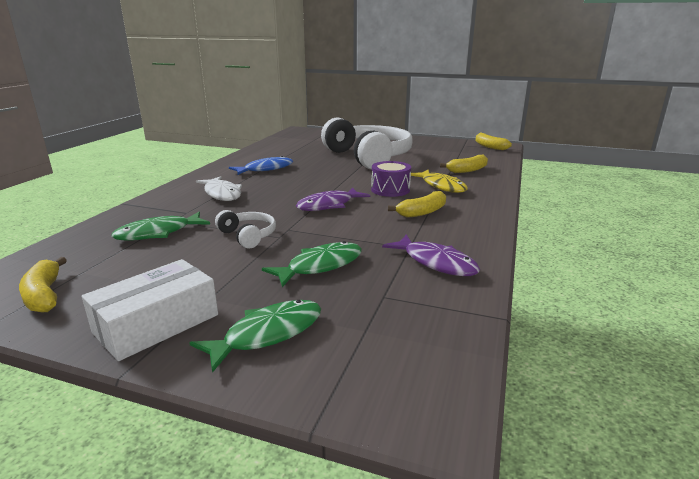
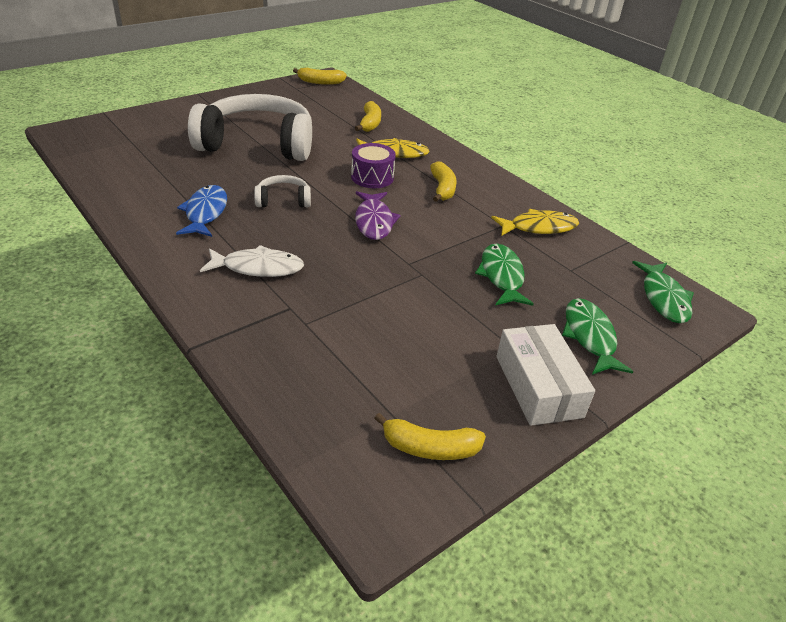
camera: 60 degrees left, 15 degrees up
green fish [111,212,210,241] -> green fish moved to [632,261,694,323]
white headphones [215,210,276,249] -> white headphones moved to [254,175,311,207]
purple fish [382,235,480,276] -> yellow fish [491,209,579,236]

